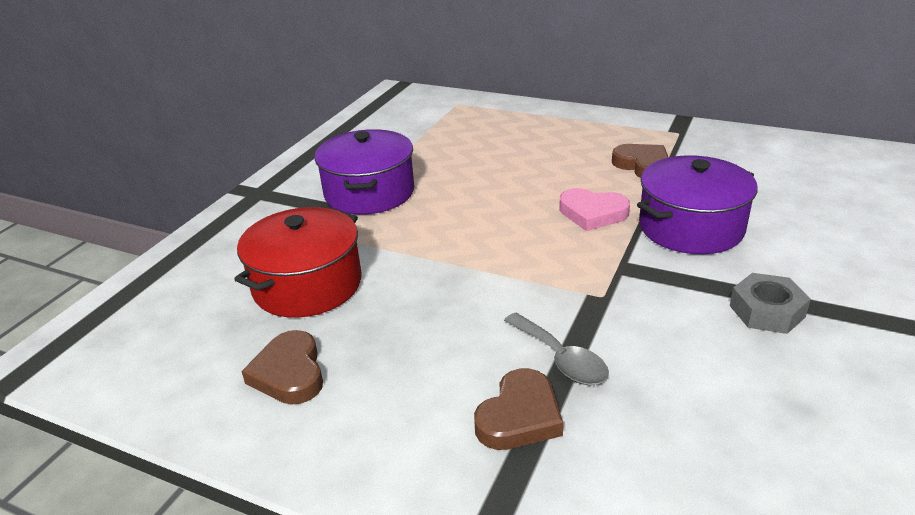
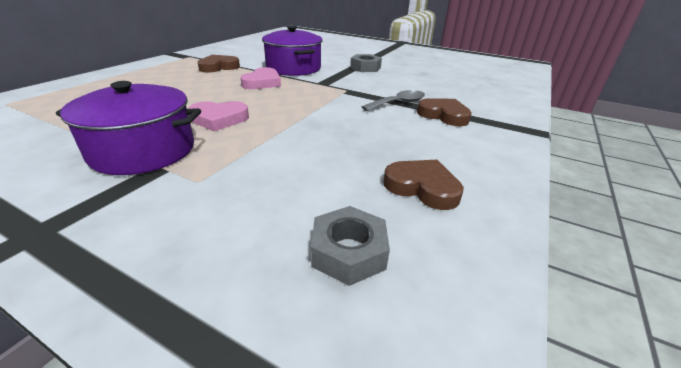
camera: 90 degrees left, 0 degrees up
red pot [234,207,361,318] -> none
brown heart [241,330,323,405] -> brown heart turned 135 degrees counterclockwise [383,160,464,210]
none -> pink heart [188,101,249,131]
none -> grey nut [311,206,390,286]

